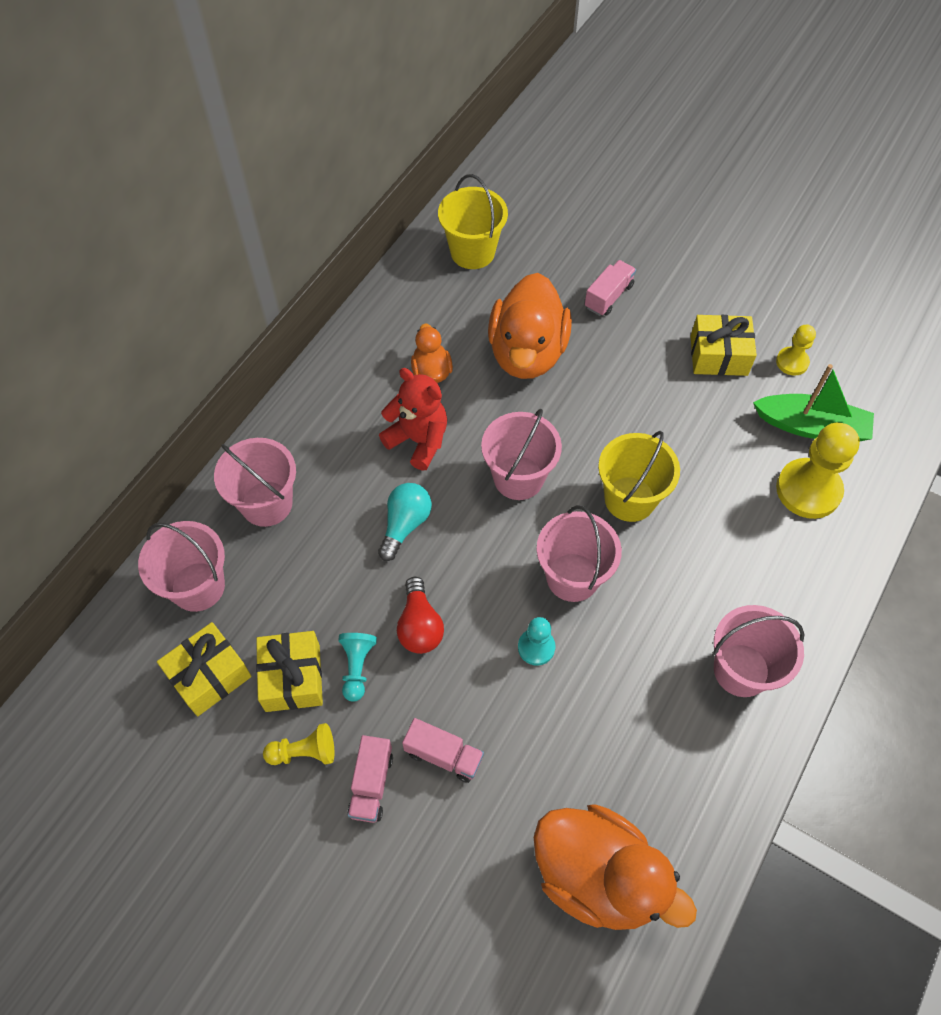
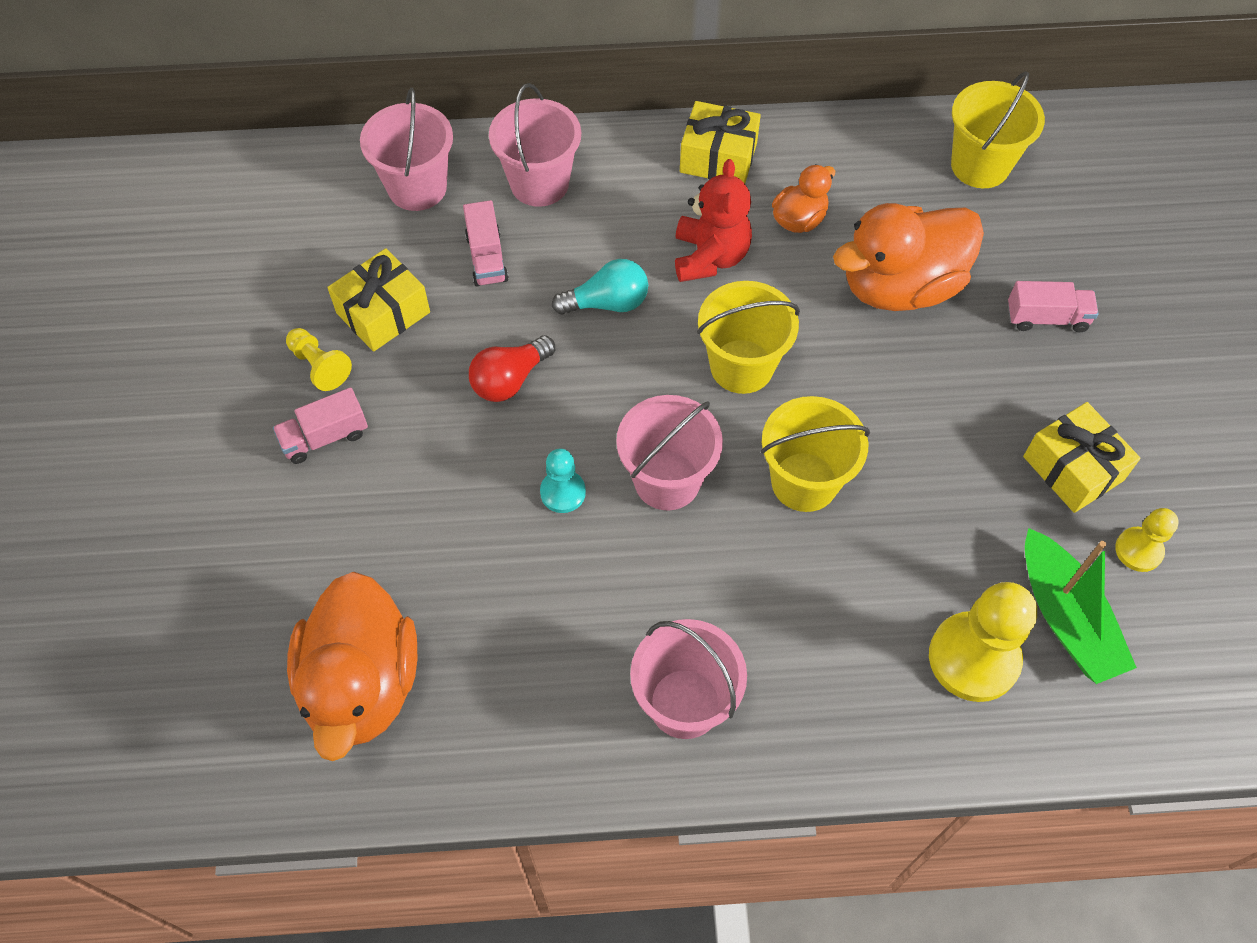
camera: 55 degrees right, 0 degrees up
yellow gift [157,622,252,716] -> yellow gift moved to [680,101,761,184]
turquoise pawn [338,633,377,702] -> none
pink truck [402,718,484,783] -> pink truck moved to [463,200,509,286]
pink bucket [481,408,562,500] -> yellow bucket [697,281,800,394]

